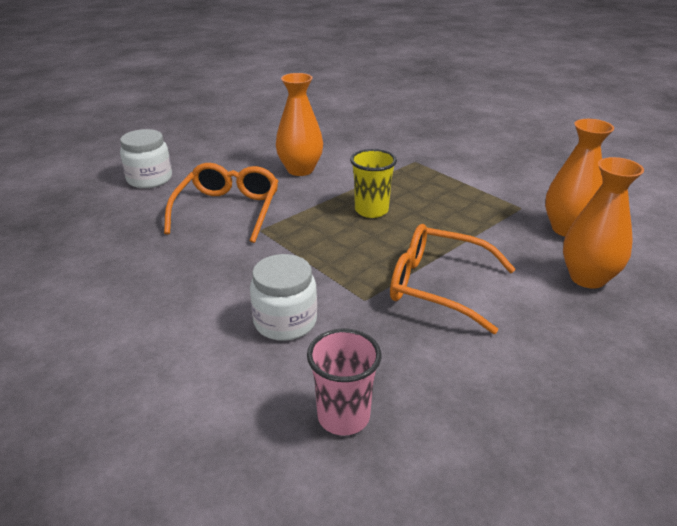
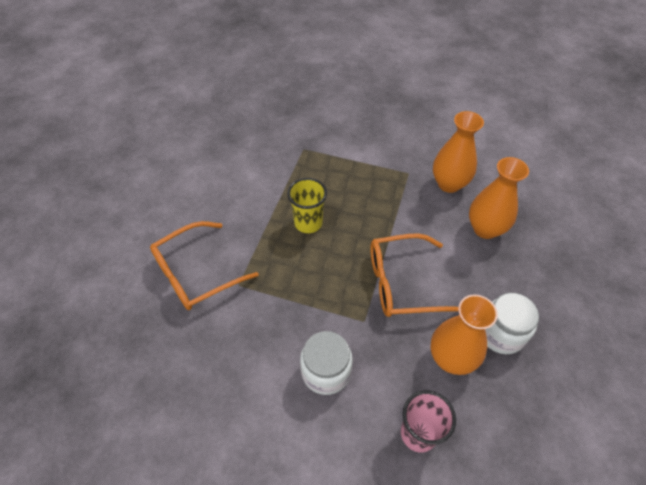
camera: 30 degrees left, 20 degrees up
white jar [120,129,172,188] -> white jar moved to [485,293,539,354]
orange glasses [164,163,279,243] -> orange glasses turned 105 degrees counterclockwise [150,221,259,310]
orange vase [276,73,323,176] -> orange vase moved to [431,294,498,375]

